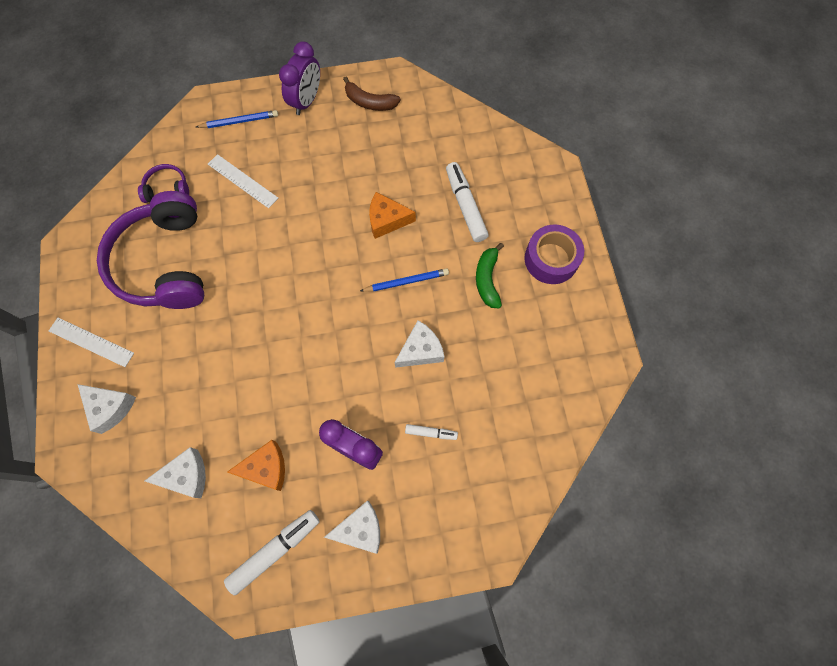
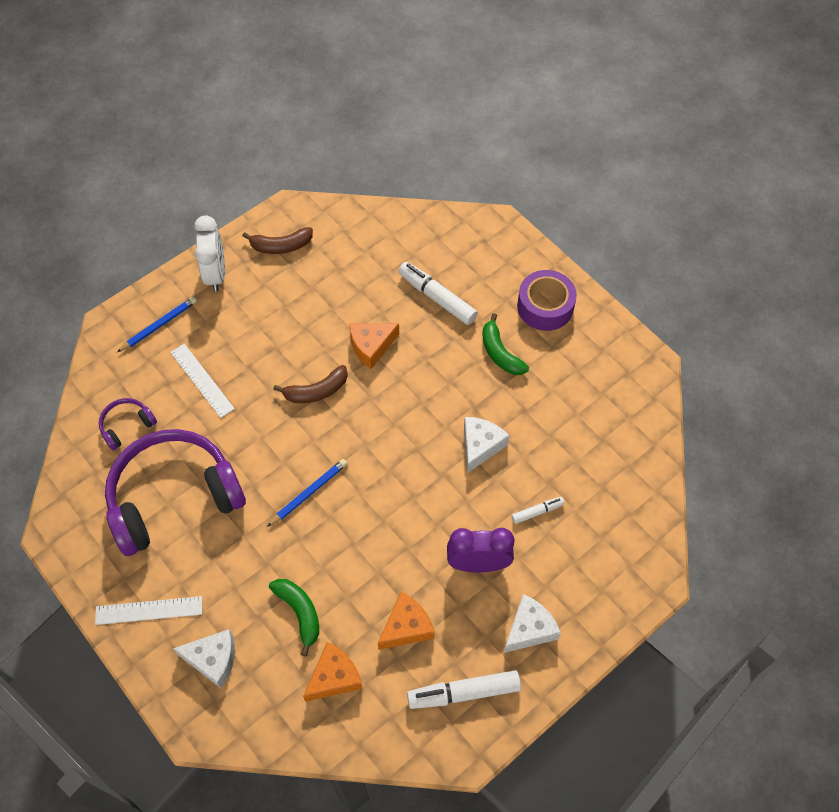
camera: 30 degrees left, 10 degrees down
purple headphones [97,191,204,309] -> purple headphones turned 105 degrees clockwise [105,429,246,556]
white cheese [145,447,206,498] -> orange cheese [303,642,363,702]
white ruler [208,154,278,208] -> white ruler turned 45 degrees clockwise [170,344,235,418]
white marker [224,510,320,595] -> white marker turned 120 degrees counterclockwise [407,670,521,709]
purple clock [279,41,320,115] -> white clock [194,215,225,292]
blue pencil [360,268,449,292] -> blue pencil moved to [267,459,348,527]
none -> green banana [269,579,319,657]
none -> brown banana [273,365,348,403]

